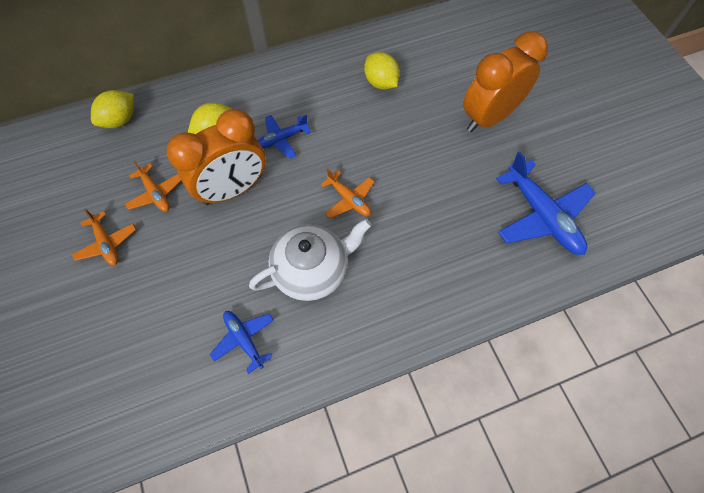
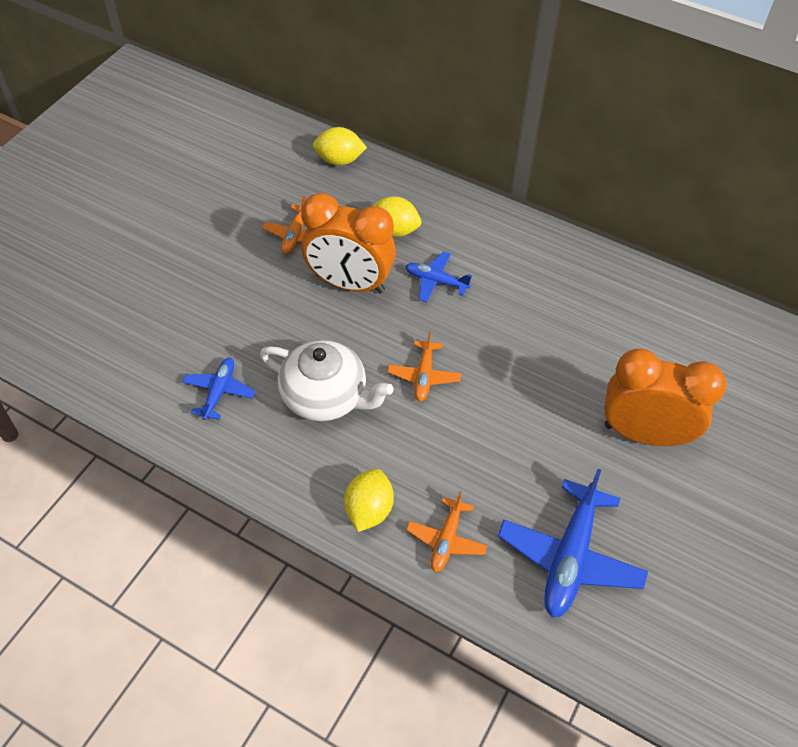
camera: 50 degrees right, 10 degrees down
orange plane [72,208,136,265] -> orange plane moved to [406,491,488,572]
yellow lemon [364,52,400,90] -> yellow lemon moved to [344,469,394,532]

